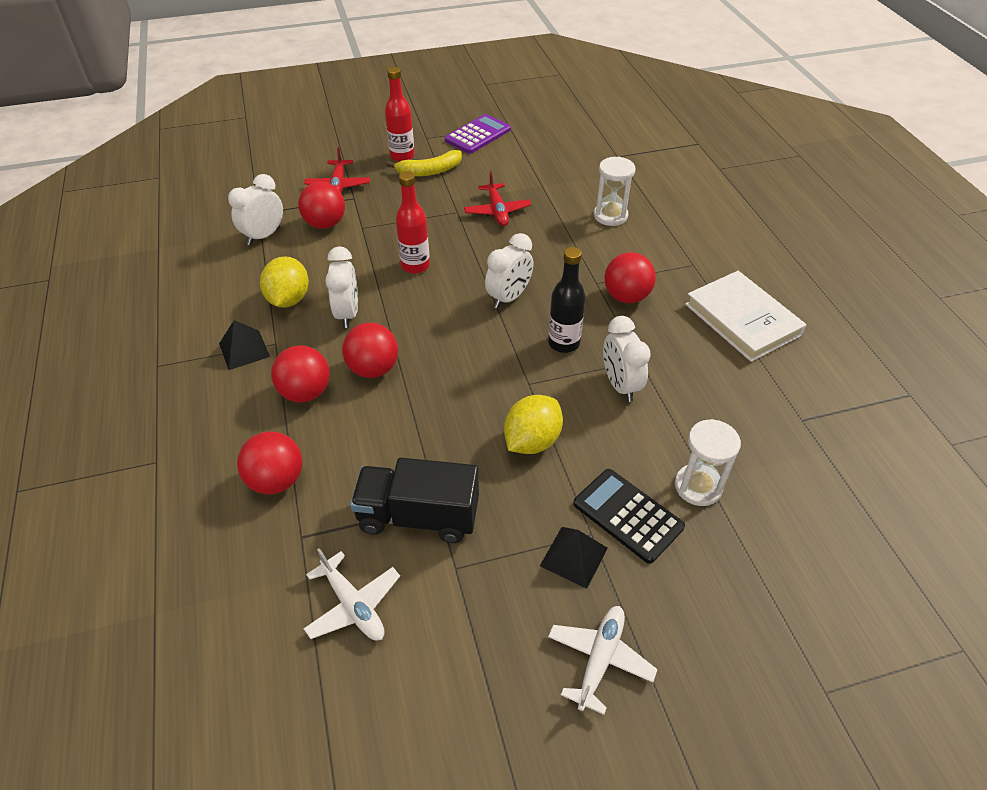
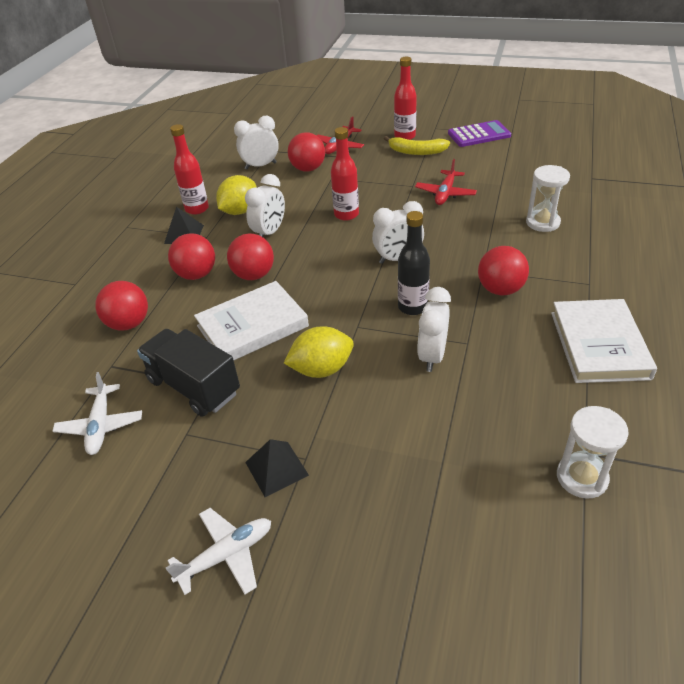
camera: 35 degrees right, 5 degrees down
black calculator [573,469,685,564] -> none
white hourglass [675,419,741,506] -> white hourglass moved to [557,406,629,499]
none -> red bottle [170,124,209,215]
none -> white book [194,281,309,360]

